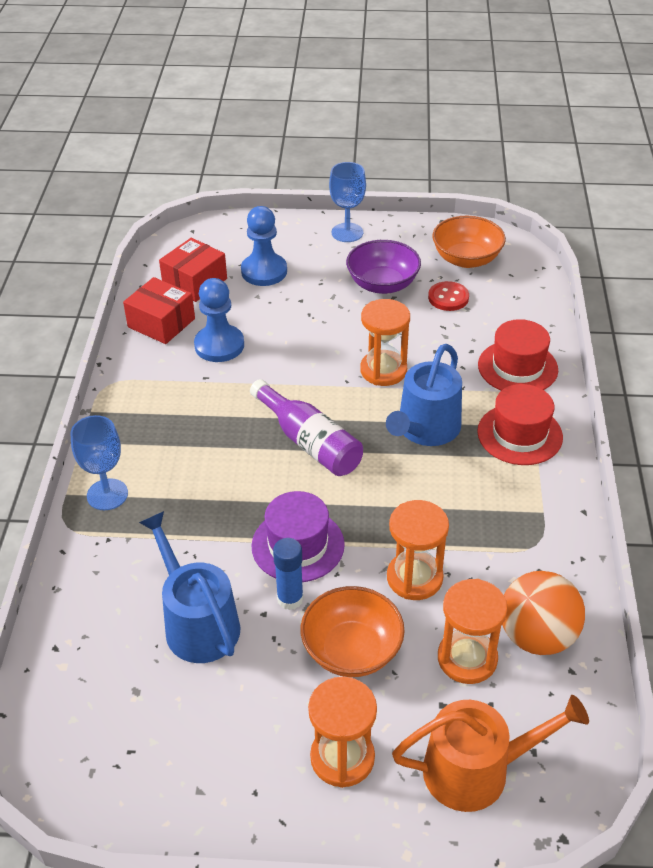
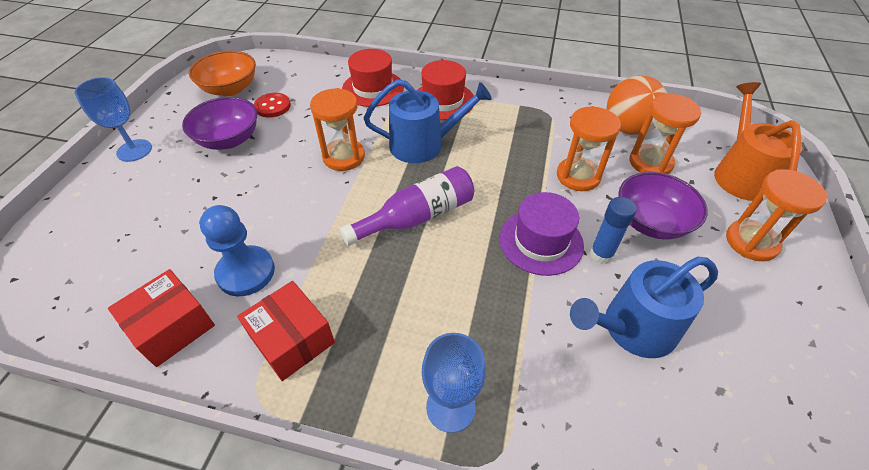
camera: 80 degrees left, 5 degrees up
red box [159,238,227,302] -> red box moved to [237,281,335,381]
blue pawn [241,206,287,286] -> none
orange bowl [301,586,405,677] -> purple bowl [618,172,708,240]
blue watering can [386,344,462,446] -> blue watering can turned 45 degrees counterclockwise [364,79,492,163]

